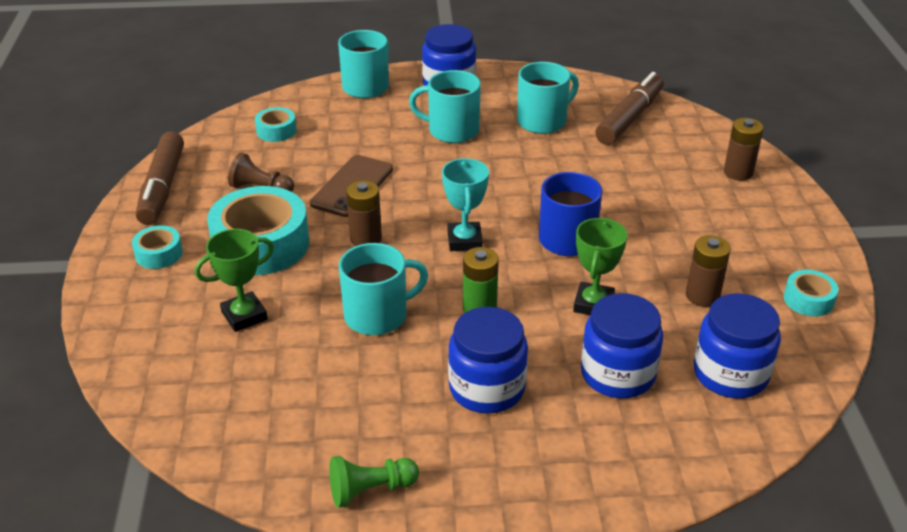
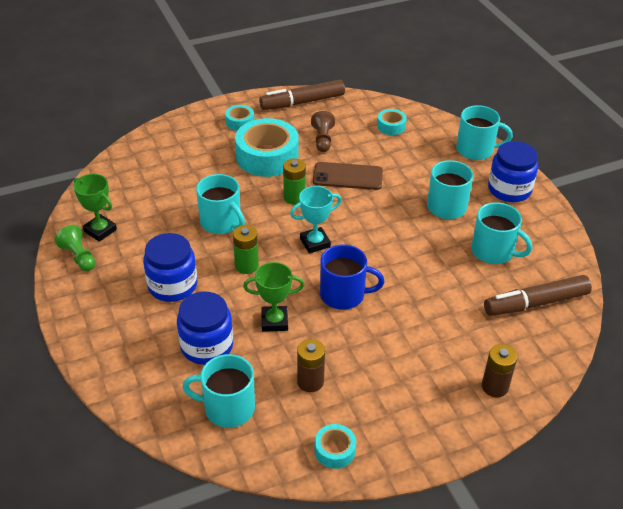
camera: 70 degrees right, 5 degrees up
green trophy [195,229,274,332] -> green trophy moved to [73,174,117,242]
brown battery [346,181,382,246] -> green battery [283,158,306,205]
brown marker [595,72,664,145] -> brown marker turned 150 degrees clockwise [484,275,592,316]
blue jar [694,293,781,398] -> turquoise mug [182,354,255,428]

